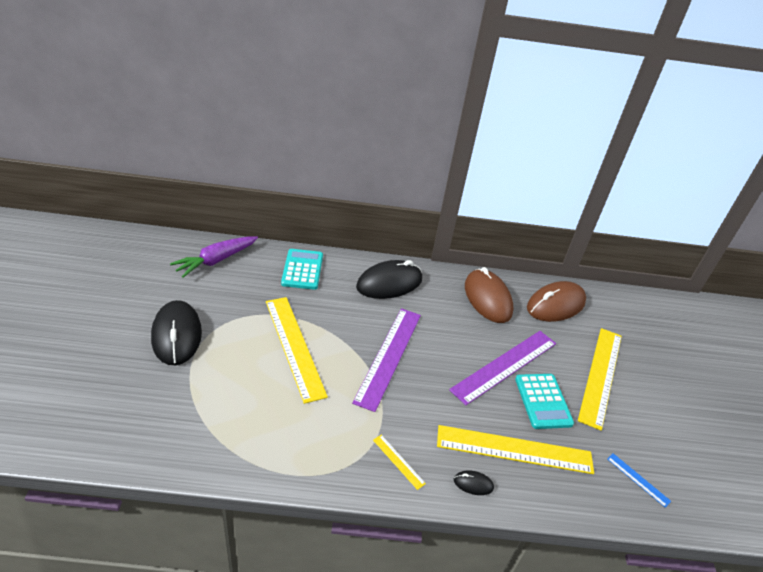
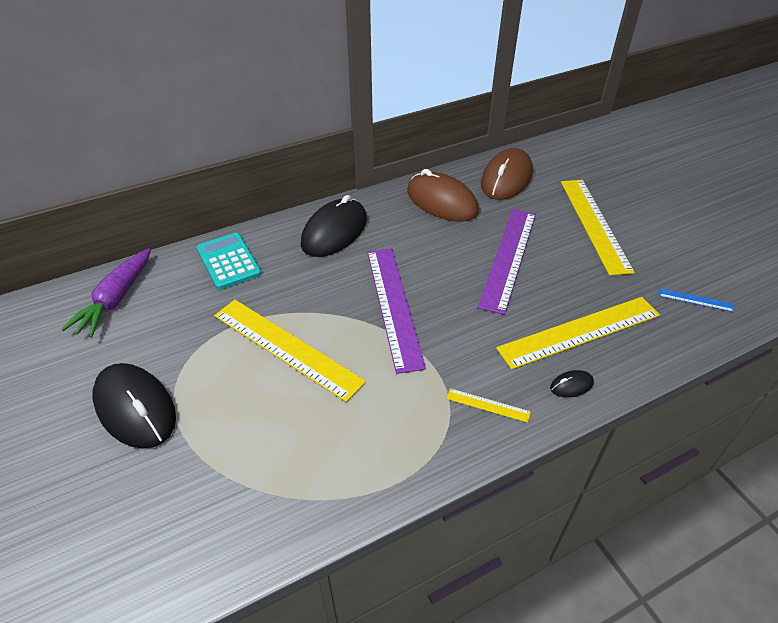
camera: 25 degrees left, 5 degrees up
turquoise calculator [515,374,574,429] -> none

